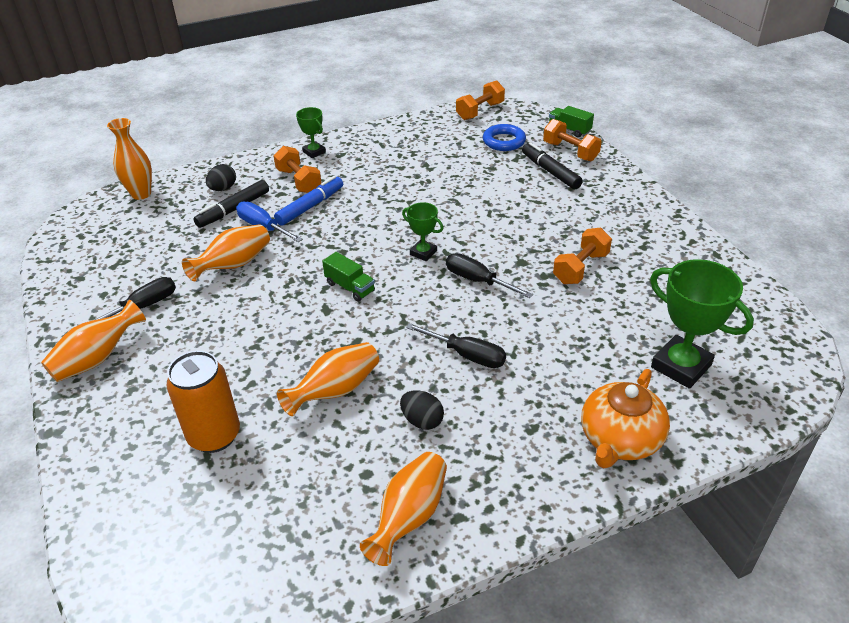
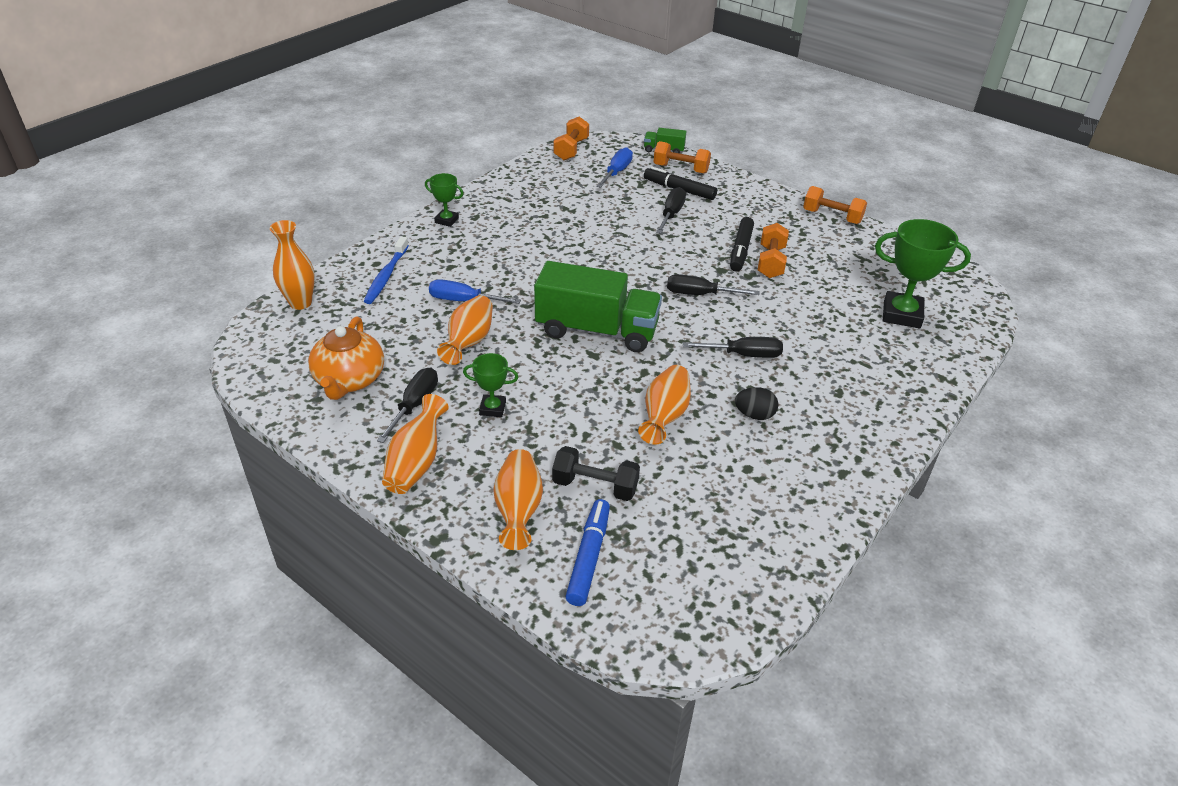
camera: 30 degrees left, 0 degrees up
orange can [166,351,240,453] -> black dumbbell [552,446,640,501]
black marker [193,180,269,228] -> black marker moved to [730,217,754,271]
black egg [206,164,236,191] -> blue toothbrush [364,236,409,304]
orange dumbbell [274,146,322,193] -> orange dumbbell moved to [803,186,867,224]
blue marker [274,176,343,226] -> blue marker moved to [565,499,610,606]
green truck [322,252,375,302] -> green truck [534,261,662,352], size x2.24
orange vase [360,452,447,566] -> orange vase moved to [493,449,543,550]
green trophy [402,202,443,261] -> green trophy moved to [463,353,518,417]
blue ring [483,124,526,151] -> blue screwdriver [596,147,633,188]
orange teapot [581,369,670,468] -> orange teapot moved to [308,316,384,400]
none -> black screwdriver [656,187,686,233]

